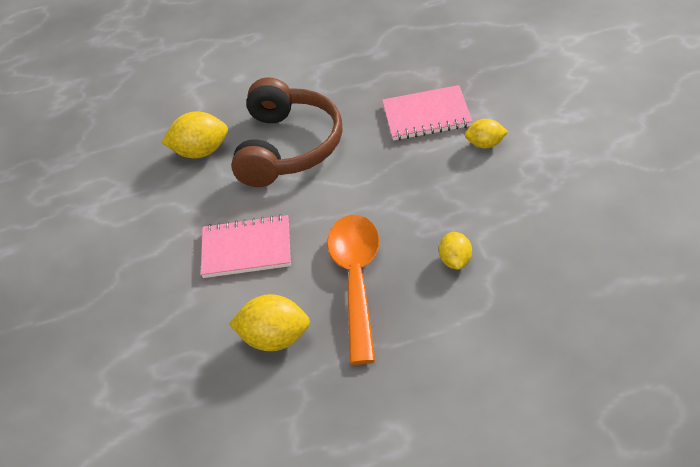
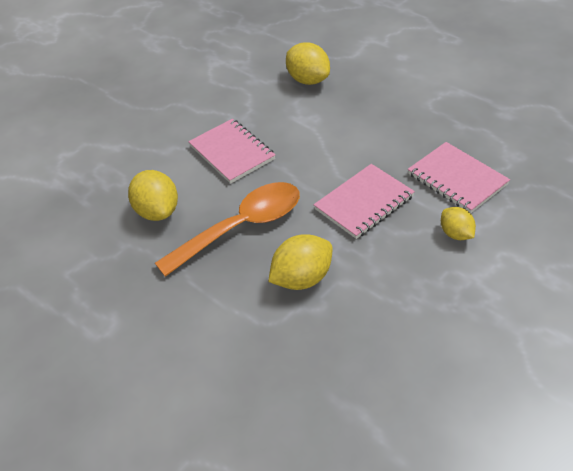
camera: 55 degrees right, 0 degrees up
brown headphones [231,77,342,187] -> none
yellow lemon [439,232,472,270] -> yellow lemon [268,234,333,290], size x1.62
none -> pink notebook [314,164,415,239]

